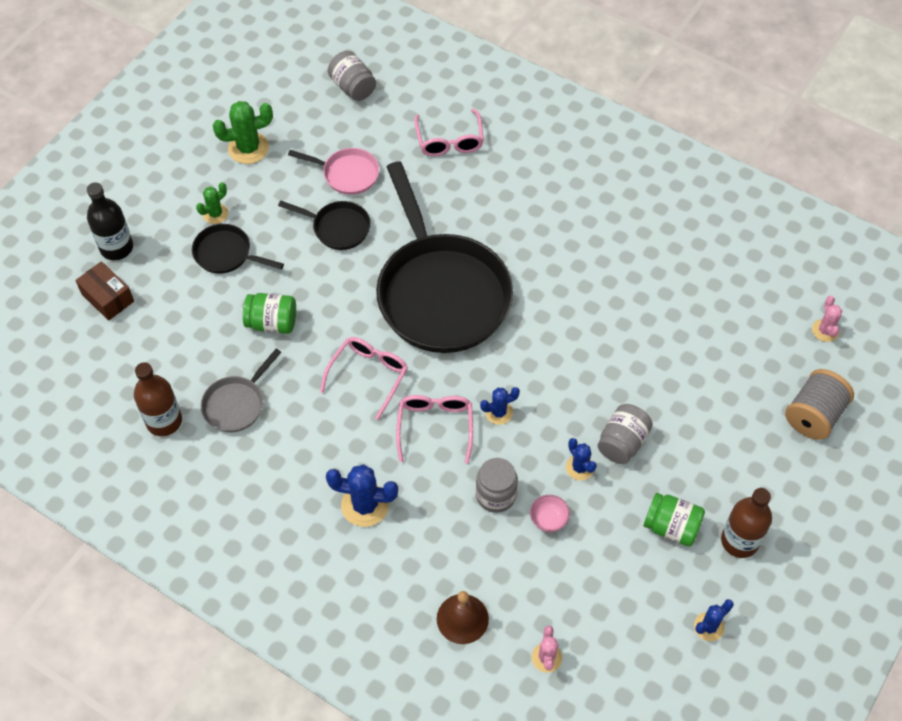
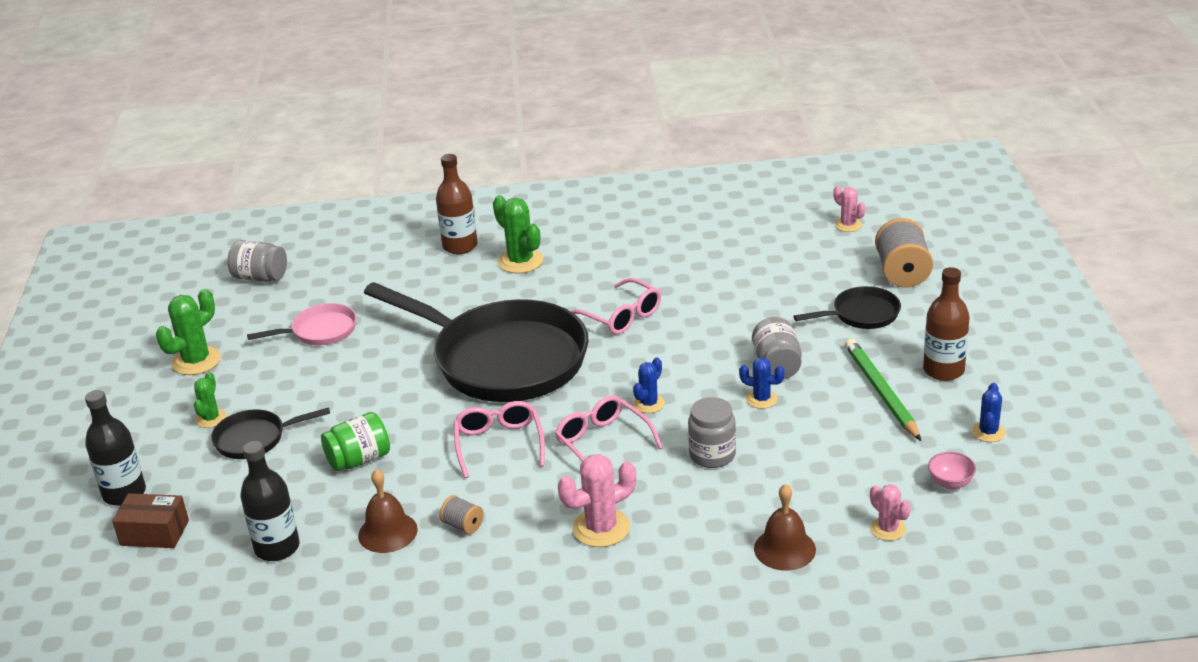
camera: 35 degrees left, 25 degrees down
brown bottle [134,362,182,436] -> brown bottle moved to [436,154,478,254]
grey pan [201,349,281,432] -> brown bell [358,469,418,553]
black pan [278,201,371,250] -> black pan moved to [794,286,901,329]
blue cactus [326,464,398,527] -> pink cactus [558,454,636,547]
pink glasses [414,109,484,156] -> pink glasses moved to [571,278,661,335]
pink bowl [530,495,570,532] -> pink bowl moved to [928,452,976,489]
green jar [644,493,705,547] -> green pencil [845,339,921,441]
none -> black bottle [240,441,300,561]
none -> grey spool [439,495,484,534]
none -> green cactus [493,195,543,274]

